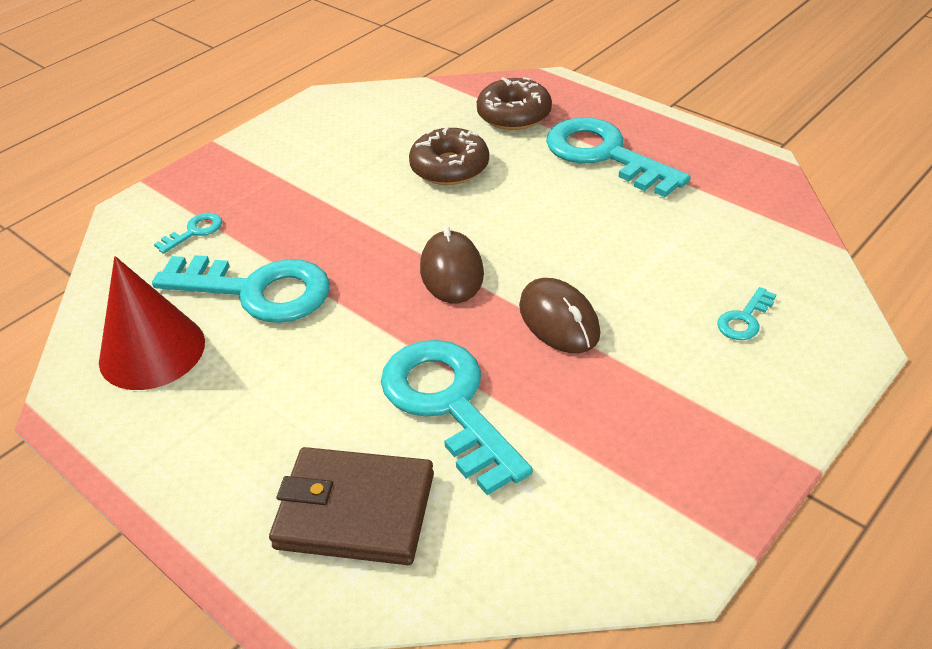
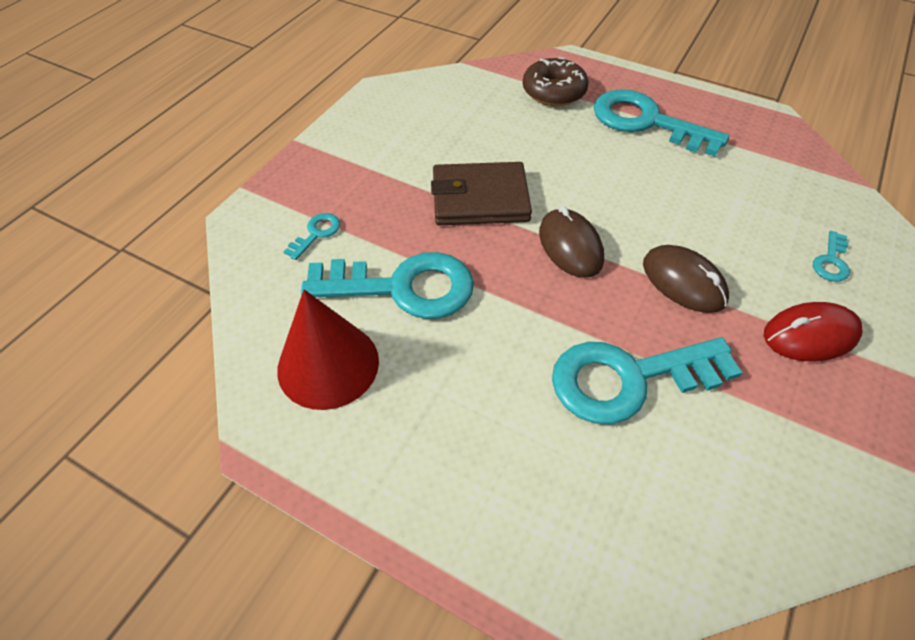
camera: 15 degrees left, 10 degrees up
brown wallet [269,447,434,565] -> brown wallet moved to [431,162,532,225]
turquoise key [381,340,533,496] -> turquoise key turned 60 degrees counterclockwise [552,337,742,424]
brown donut [409,127,489,185] -> none
none -> red mouse [764,302,863,362]

